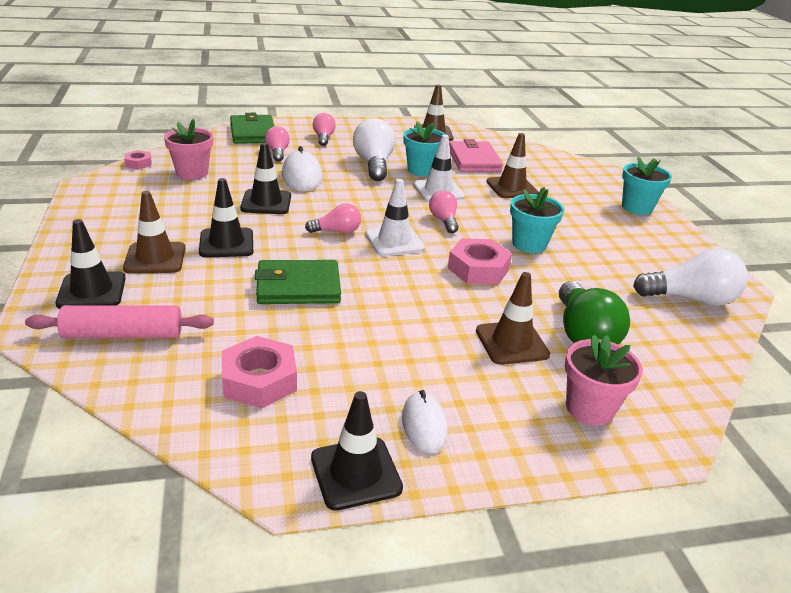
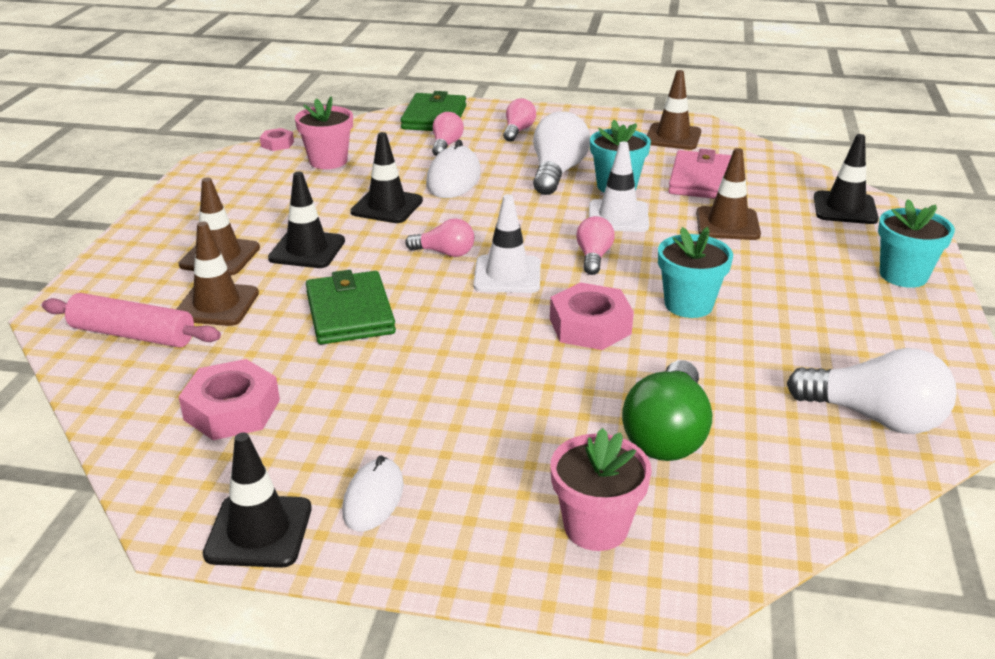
camera: 25 degrees right, 0 degrees up
black traffic cone [56,219,126,309] -> black traffic cone moved to [814,134,879,224]
green wallet [255,260,341,304] -> green wallet turned 60 degrees clockwise [306,270,396,344]
brown traffic cone [476,272,550,365] -> brown traffic cone moved to [176,222,259,326]

